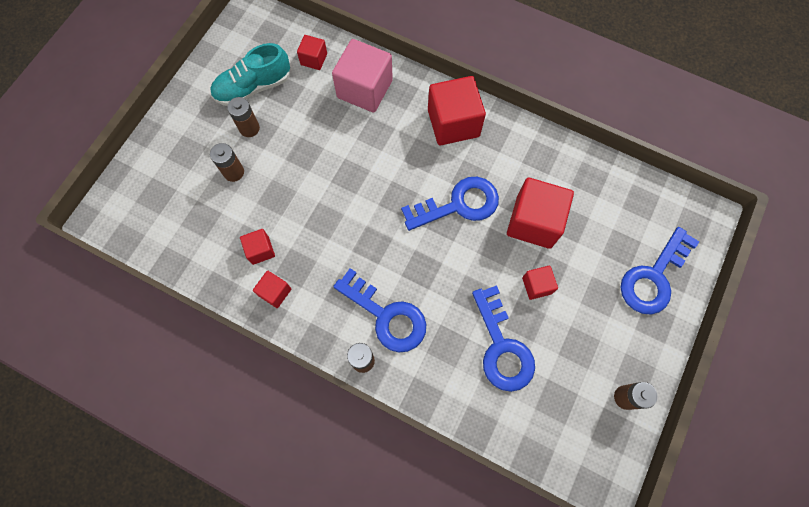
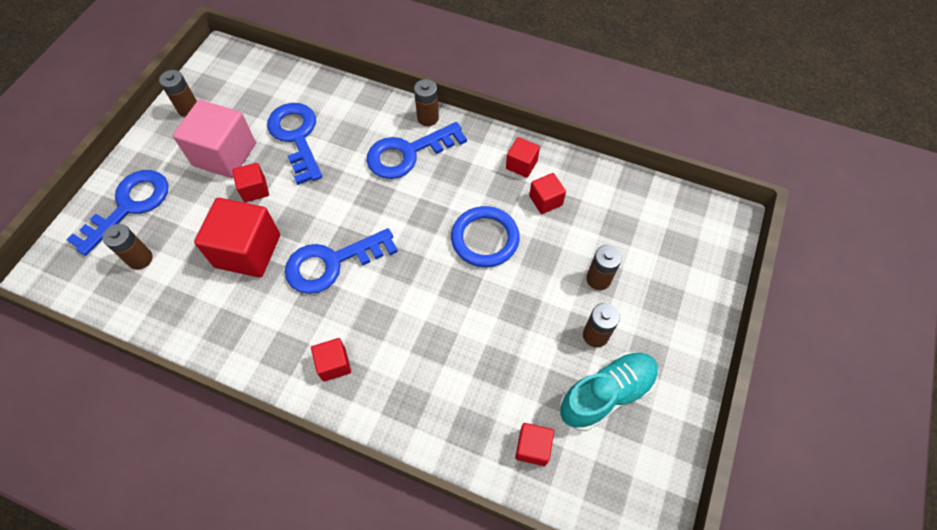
camera: 175 degrees right, 10 degrees down
pink cube [332,39,393,113] -> pink cube moved to [173,100,256,178]
blue key [333,268,426,352] -> blue key turned 60 degrees counterclockwise [366,122,467,179]
red cube [428,76,486,145] -> red cube [311,338,351,382], size x0.51
none -> brown battery [103,224,153,270]
none -> blue ring [451,206,520,267]

